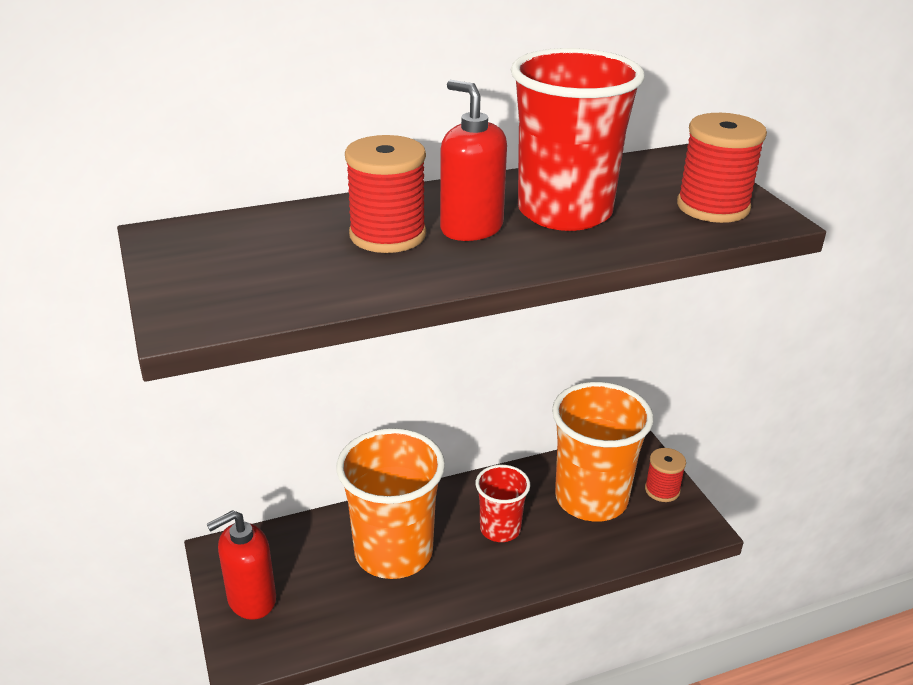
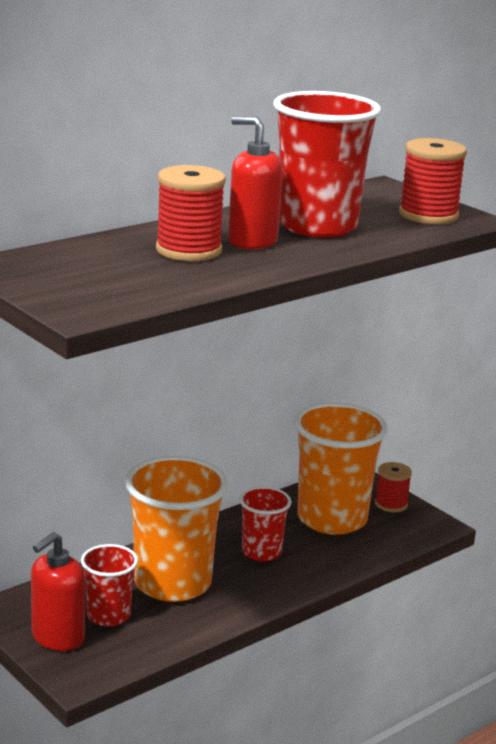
camera: 20 degrees left, 10 degrees down
none -> red cup [81,544,138,626]

